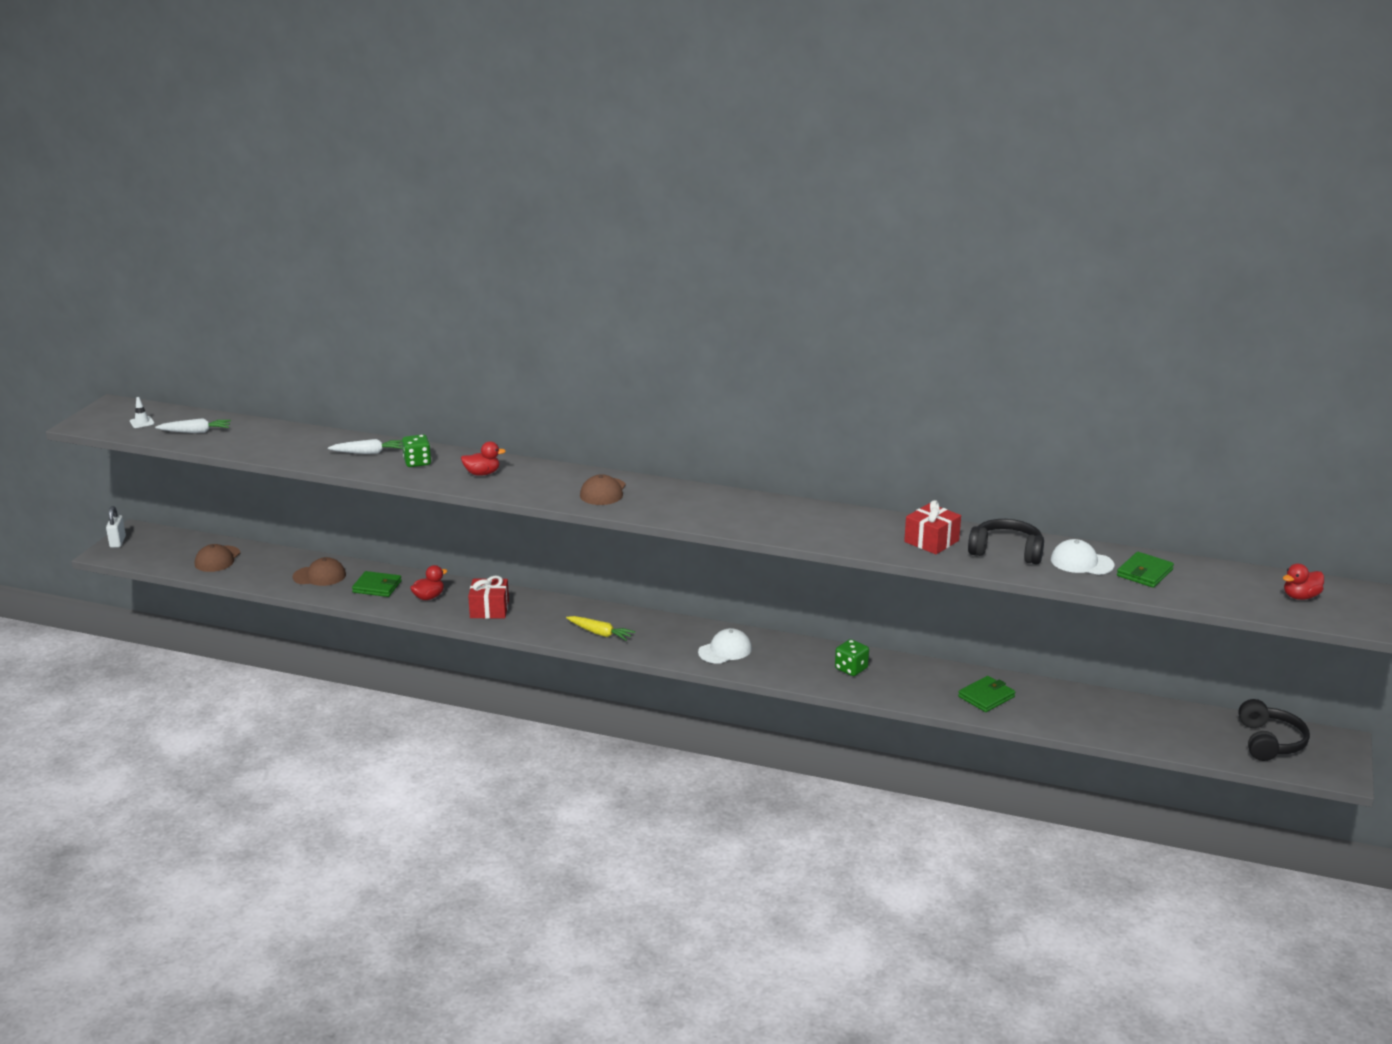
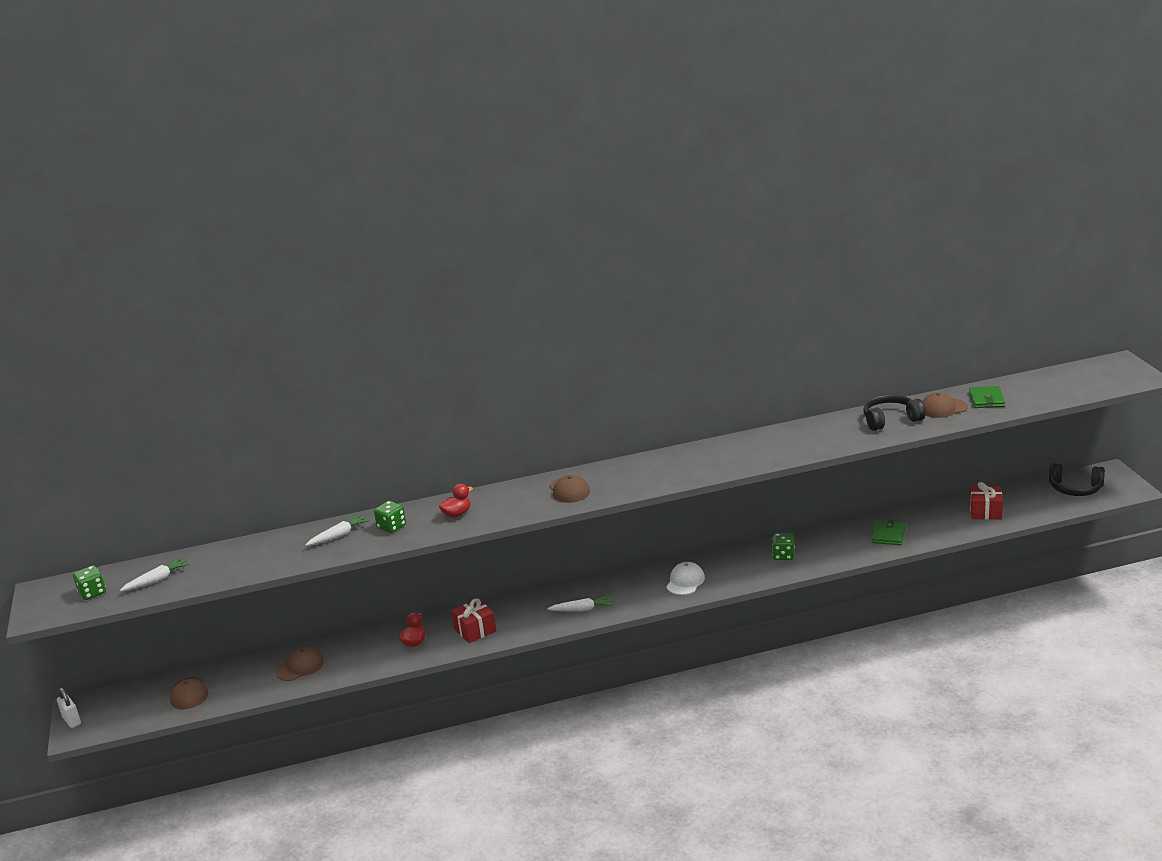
camera: 30 degrees left, 0 degrees up
white traffic cone [130,397,154,428] -> green dice [73,565,106,600]
green wallet [352,571,402,597] -> none
yellow carrot [566,616,635,641] -> white carrot [547,596,613,612]
red gift [904,500,961,554] -> red gift moved to [970,482,1003,519]
white cap [1051,539,1114,575] -> brown cap [922,393,968,418]
black headphones [1238,699,1310,761] -> black headphones turned 135 degrees clockwise [1049,463,1105,496]
red duck [1283,564,1324,600] -> none

